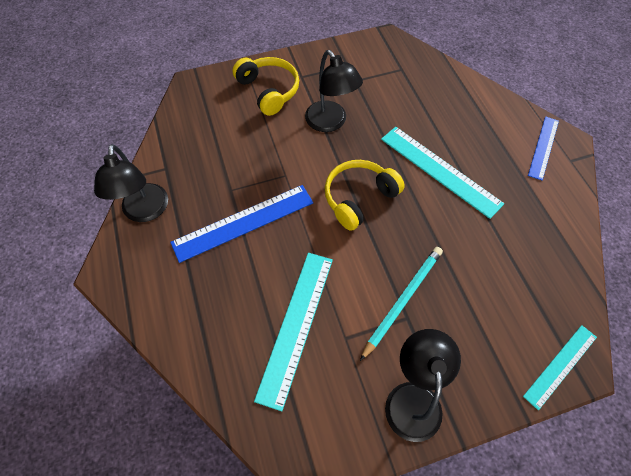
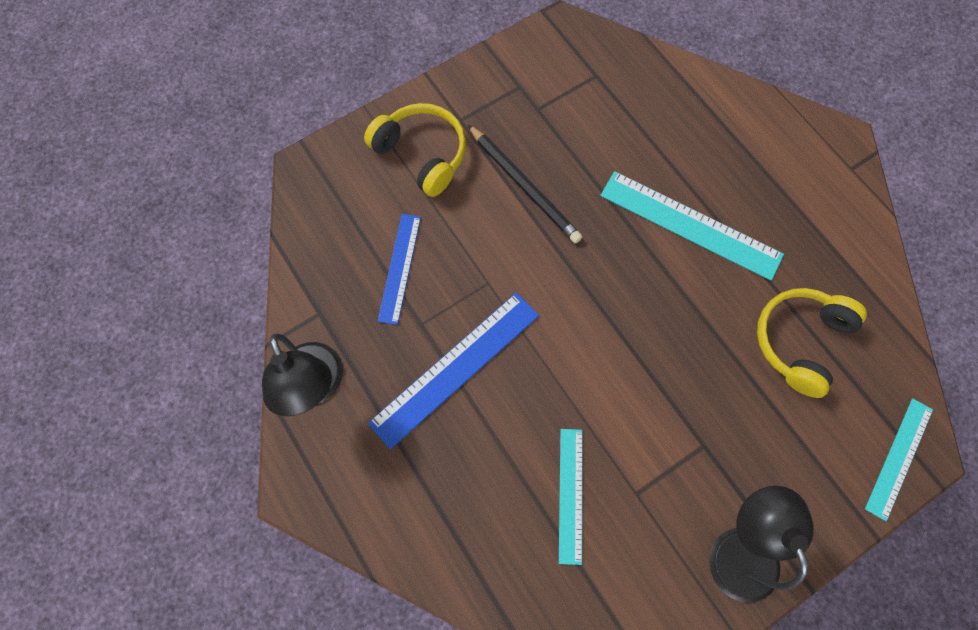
camera: 15 degrees left, 10 degrees up
turquoise ruler [254,253,333,411] -> turquoise ruler [559,429,583,565], size x0.62
black lamp [305,50,363,132] -> black pencil [468,125,582,243]
yellow headphones [325,160,405,231] -> yellow headphones moved to [757,288,867,398]
turquoise pencil [360,247,443,361] -> none
blue ruler [528,116,559,180] -> blue ruler moved to [378,214,421,325]

